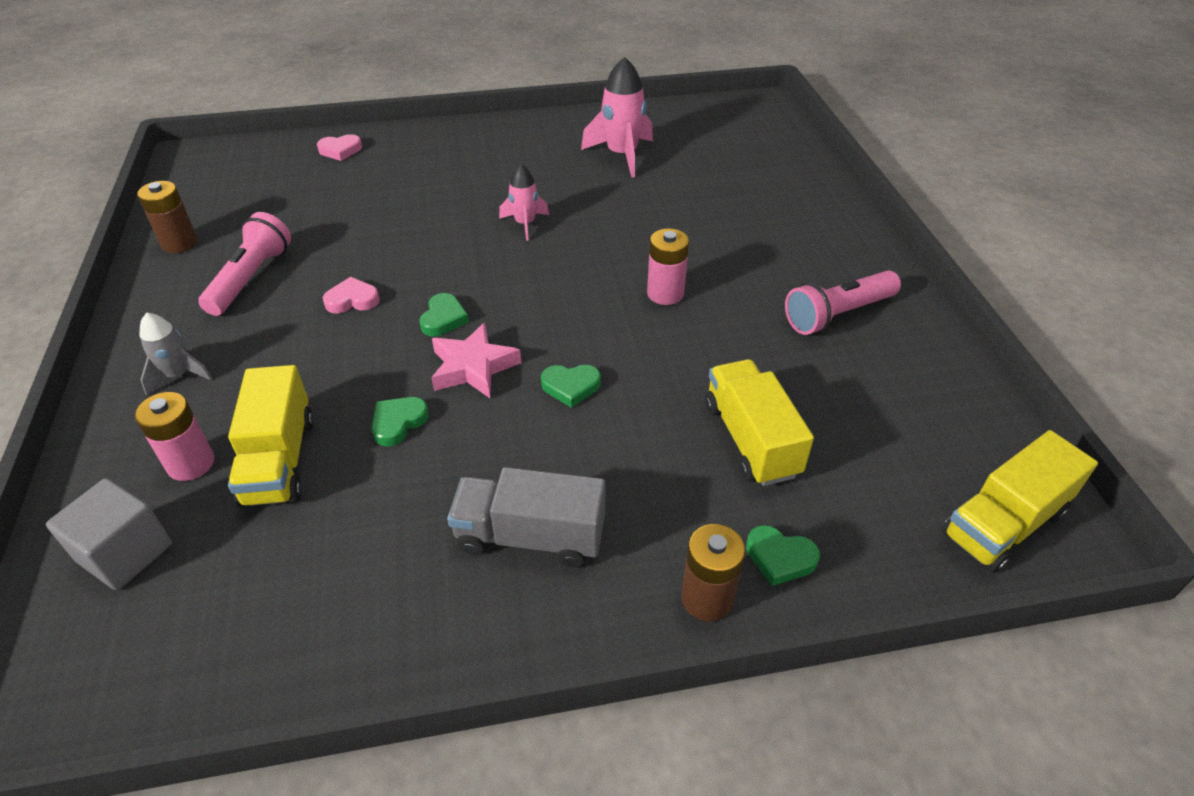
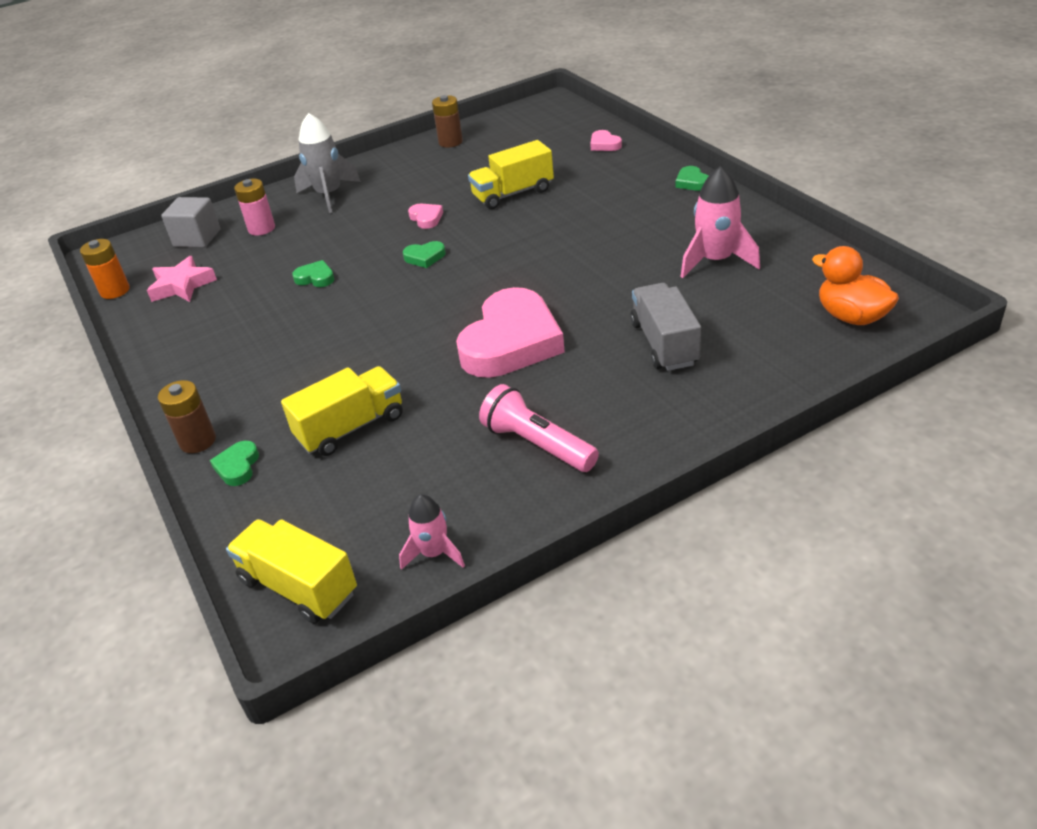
camera: 75 degrees right, 5 degrees down
grey rocket [140,313,212,395] -> grey rocket [294,113,361,213], size x1.66
pink flashlight [198,212,291,316] -> none
yellow truck [228,365,314,507] -> yellow truck moved to [468,140,554,209]
pink star [431,323,521,398] -> pink star moved to [147,256,217,302]
grey truck [447,467,606,568] -> grey truck moved to [630,283,701,371]
pink rocket [499,165,549,241] -> pink rocket moved to [399,494,465,570]
green heart [541,365,601,408] -> green heart moved to [675,166,708,191]
pink battery [647,228,689,305] -> pink heart [456,287,565,378]
none -> orange battery [80,239,130,299]
none -> orange duck [812,246,899,325]

